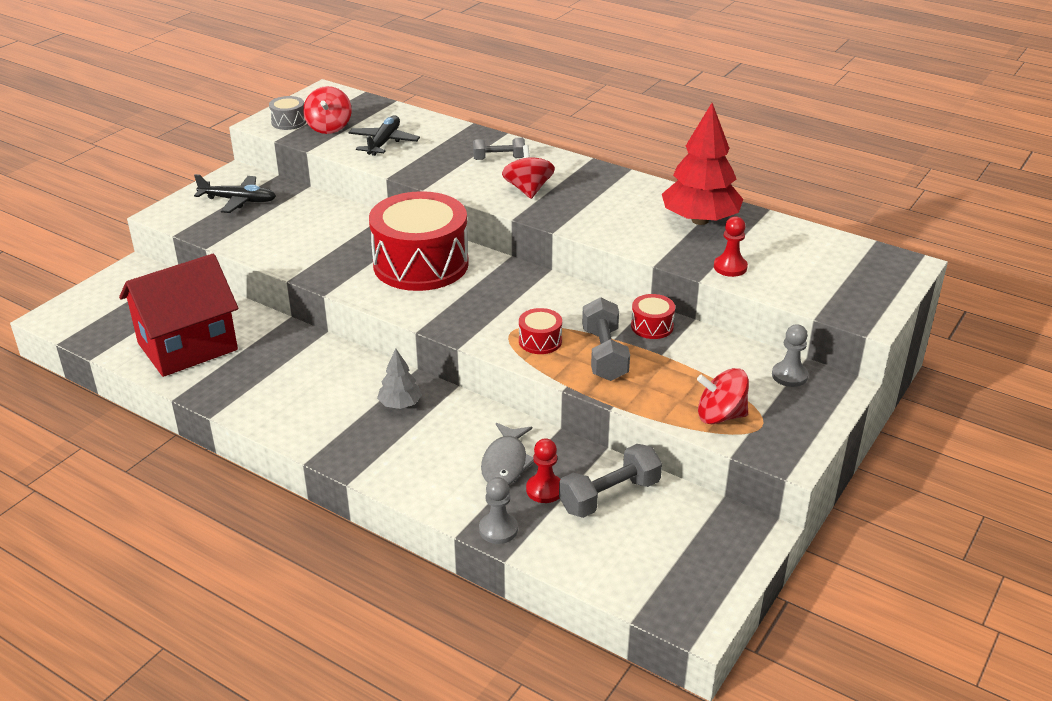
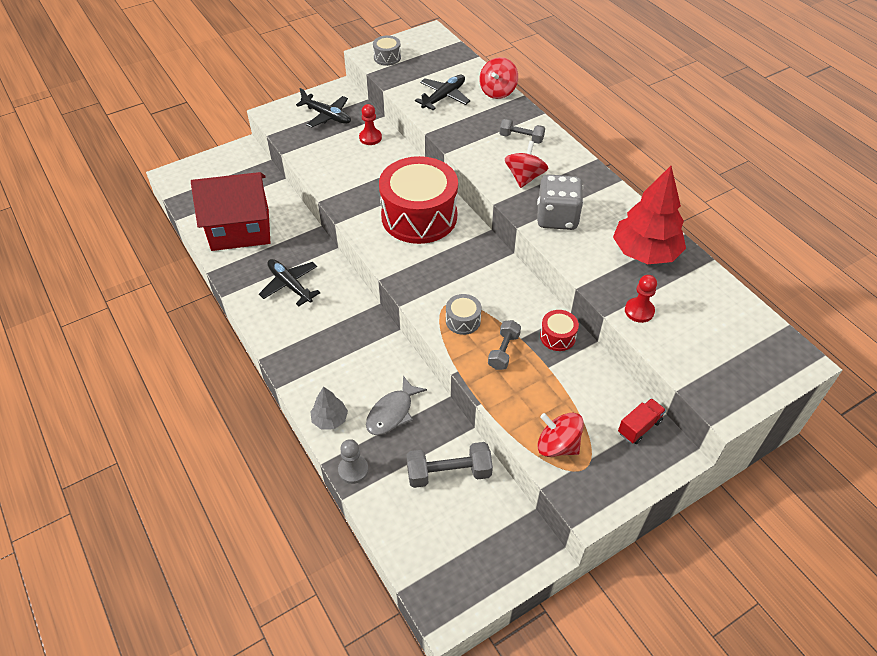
camera: 25 degrees right, 15 degrees up
red spinning top [303,86,352,134] -> red spinning top moved to [479,57,518,99]
grey tree [377,349,422,409] -> grey tree moved to [310,387,348,430]
red drum [519,308,562,354] -> grey drum [446,294,482,335]
red pawn [526,438,561,503] -> red pawn moved to [359,104,382,145]
grey dumbbell [582,297,630,381] -> grey dumbbell [488,320,521,370], size x0.66
grey pawn [772,324,808,387] -> red truck [618,398,666,444]
none -> black plane [259,259,320,306]
none -> grey dice [537,174,583,230]

